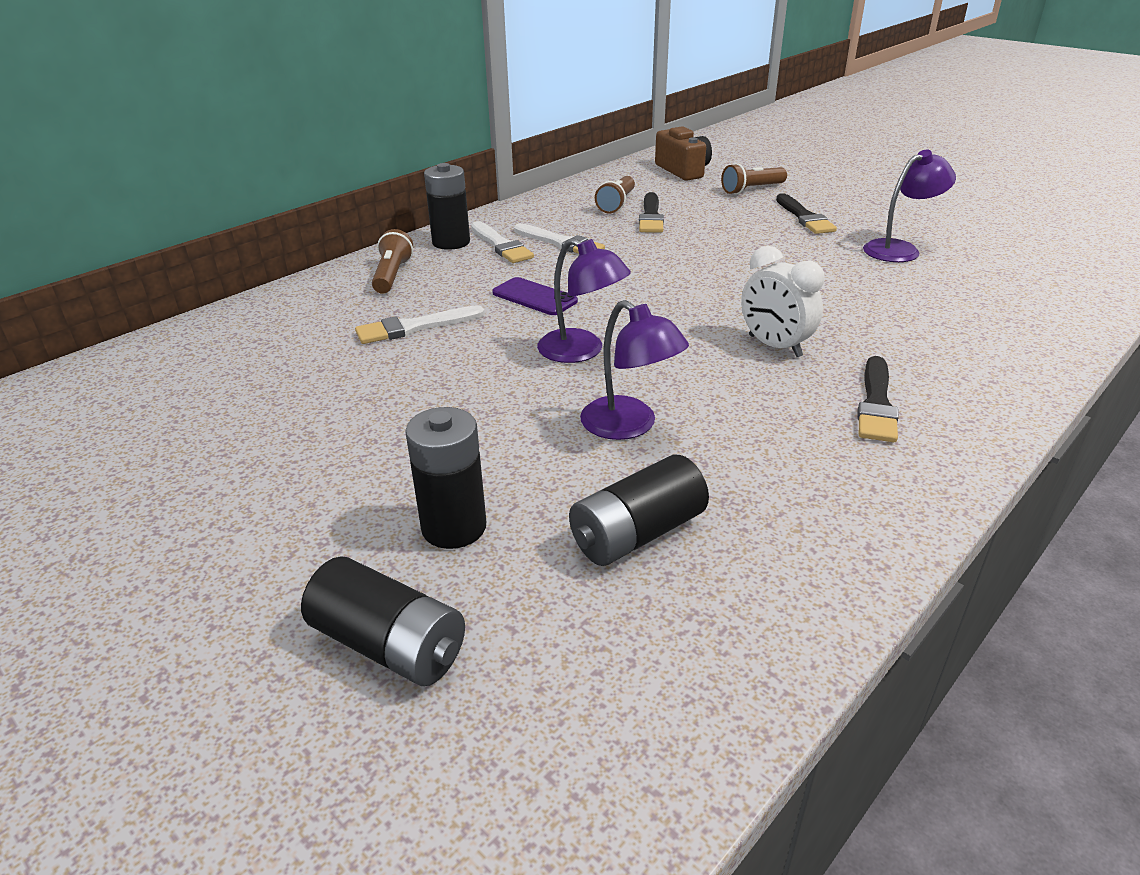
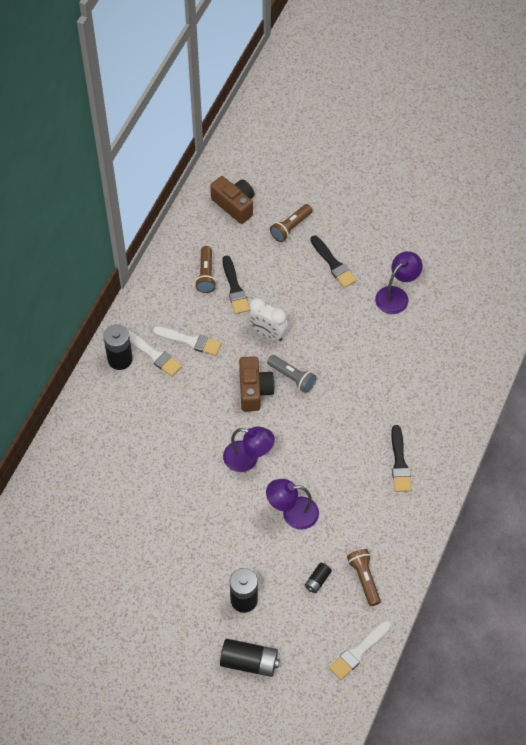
camera: 20 degrees left, 25 degrees up
white brush [355,305,485,344] -> white brush moved to [329,621,391,680]
brown flashlight [372,229,413,294] -> brown flashlight moved to [347,549,381,606]
purple phone [492,277,578,315] -> none
black battery [569,455,709,566] -> black battery [305,563,332,593], size x0.54
purple lamp [580,300,689,440] -> purple lamp turned 150 degrees clockwise [266,479,319,530]
white clock [741,246,825,357] -> white clock moved to [247,298,288,341]
none -> brown camera [239,356,275,411]
none -> grey flashlight [267,355,316,393]

